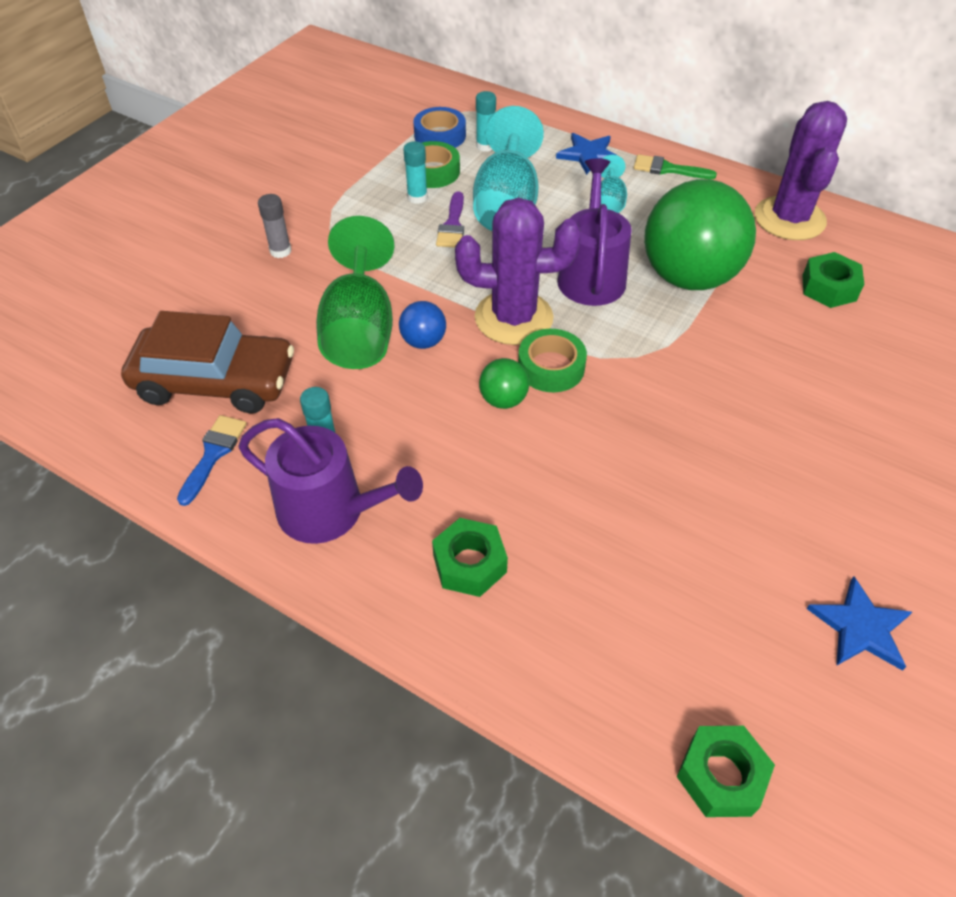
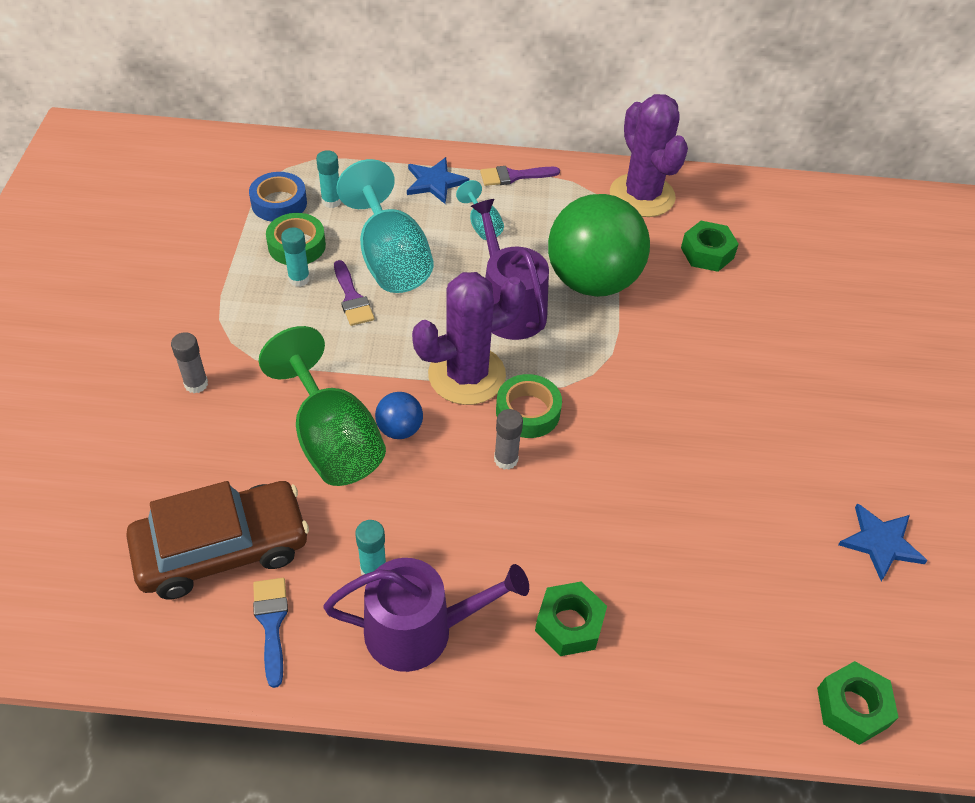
camera: 30 degrees left, 0 degrees up
green ball [479,358,529,409] -> grey glue stick [494,409,523,470]
green brush [634,154,717,179] -> purple brush [480,166,560,186]

